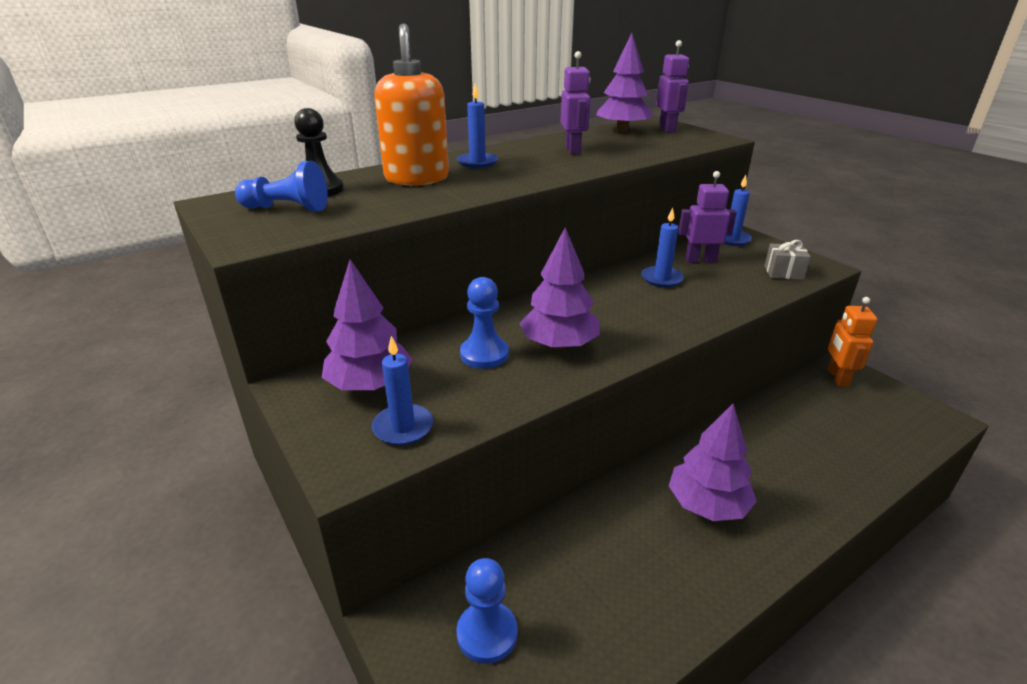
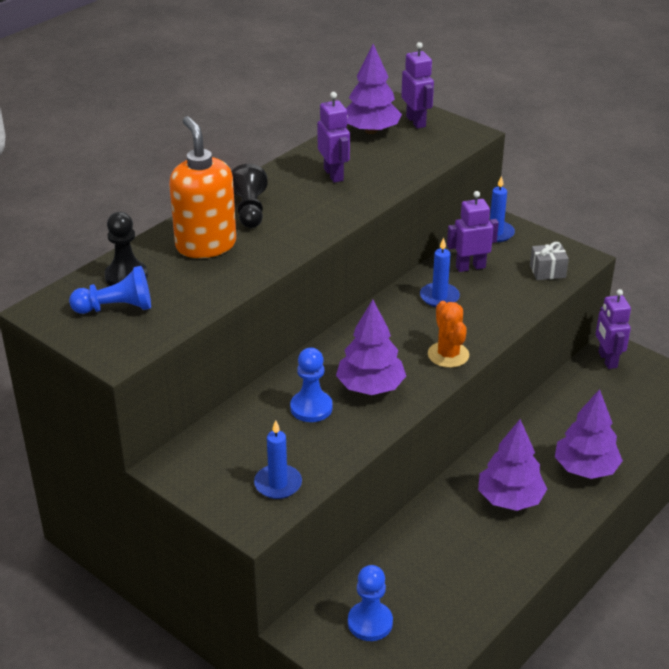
camera: 15 degrees left, 5 degrees up
purple tree [322,259,413,390] -> purple tree moved to [555,389,623,479]
blue candle [457,83,498,168] -> black pawn [231,164,268,228]
orange robot [828,297,877,387] -> purple robot [596,289,631,369]
none -> orange cactus [428,301,469,368]

